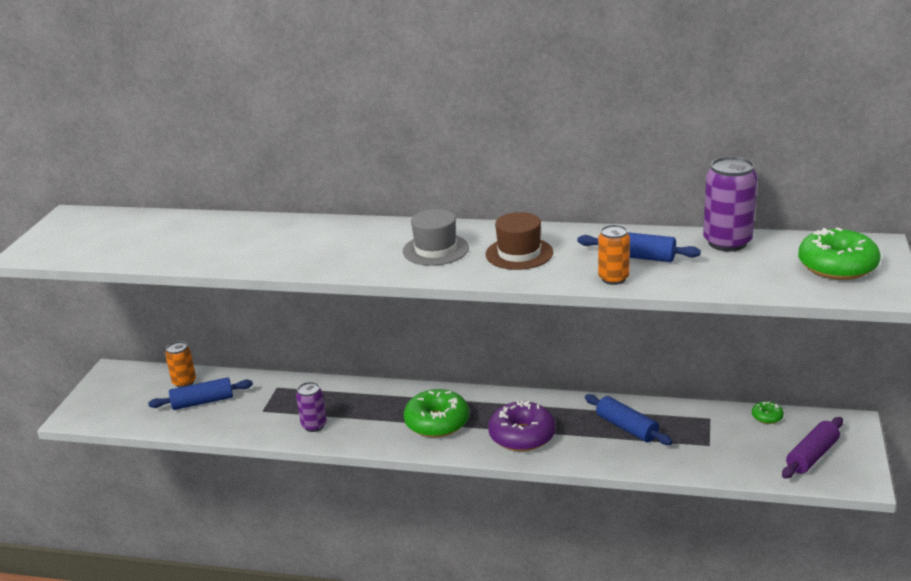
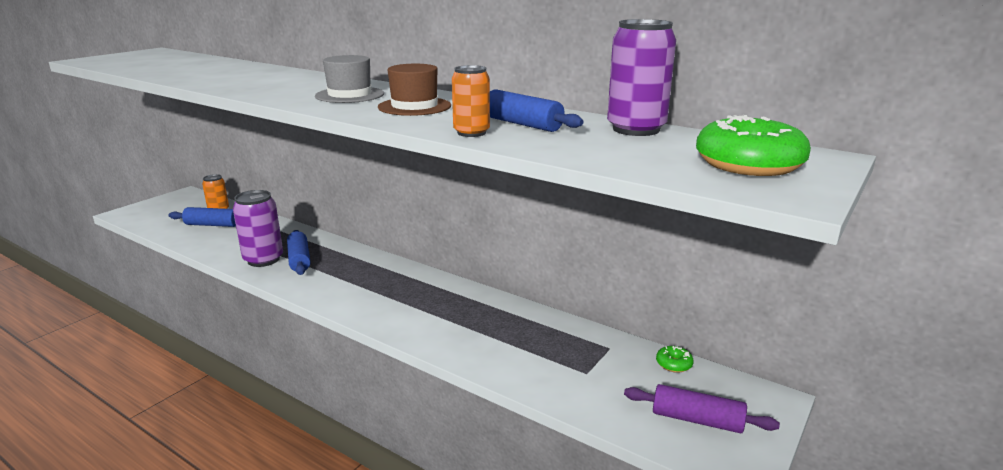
camera: 20 degrees right, 5 degrees down
purple can [296,382,327,432] -> purple can [233,190,283,267], size x1.64
green donut [404,389,469,438] -> none
purple donut [488,400,556,451] -> none
blue rolling pin [585,394,673,445] -> blue rolling pin moved to [287,230,311,275]
purple rolling pin [782,417,843,479] -> purple rolling pin turned 45 degrees clockwise [624,384,780,433]

